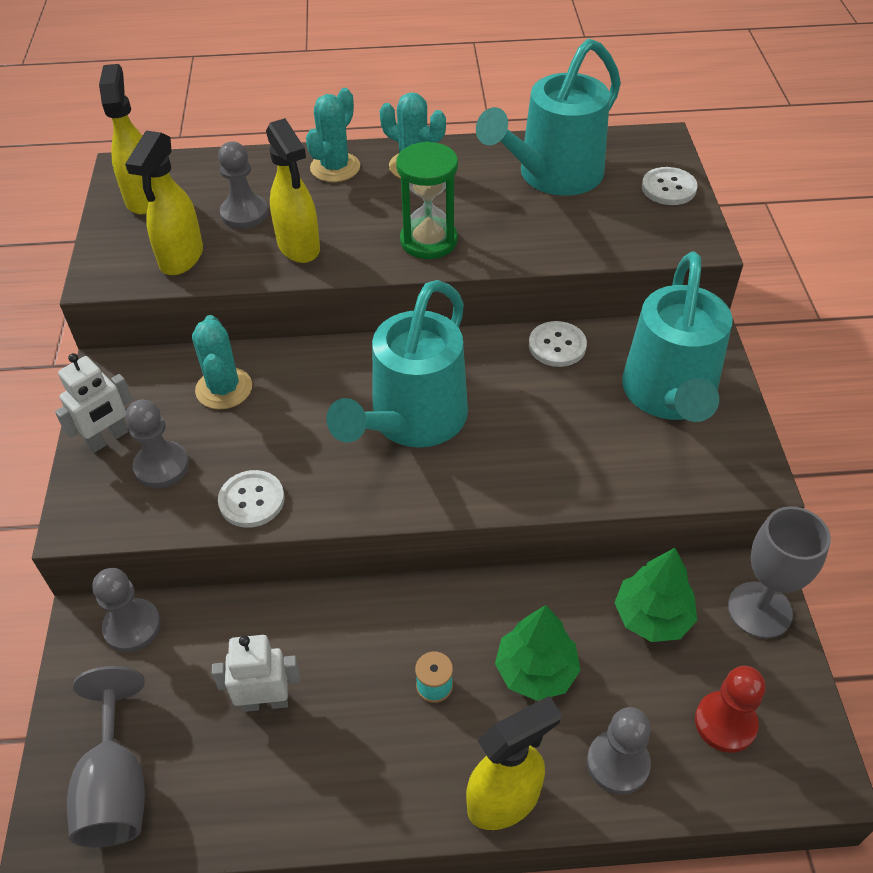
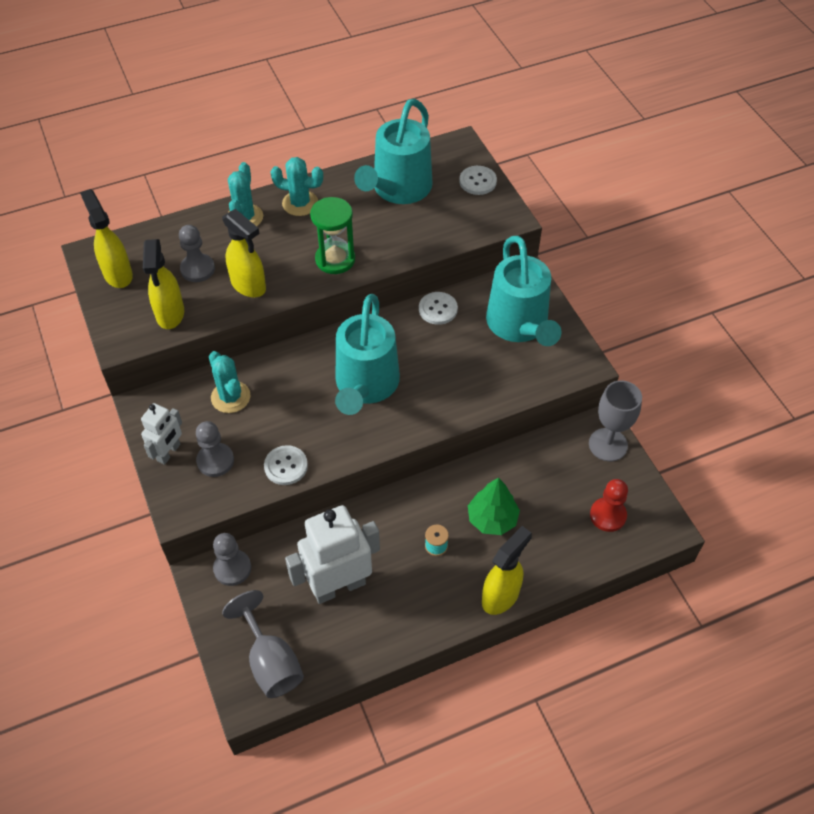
camera: 20 degrees left, 5 degrees up
white robot [212,635,300,712] -> white robot [285,505,380,604], size x1.80
grey pawn [587,707,651,795] -> none
green tree [615,548,697,642] -> none

